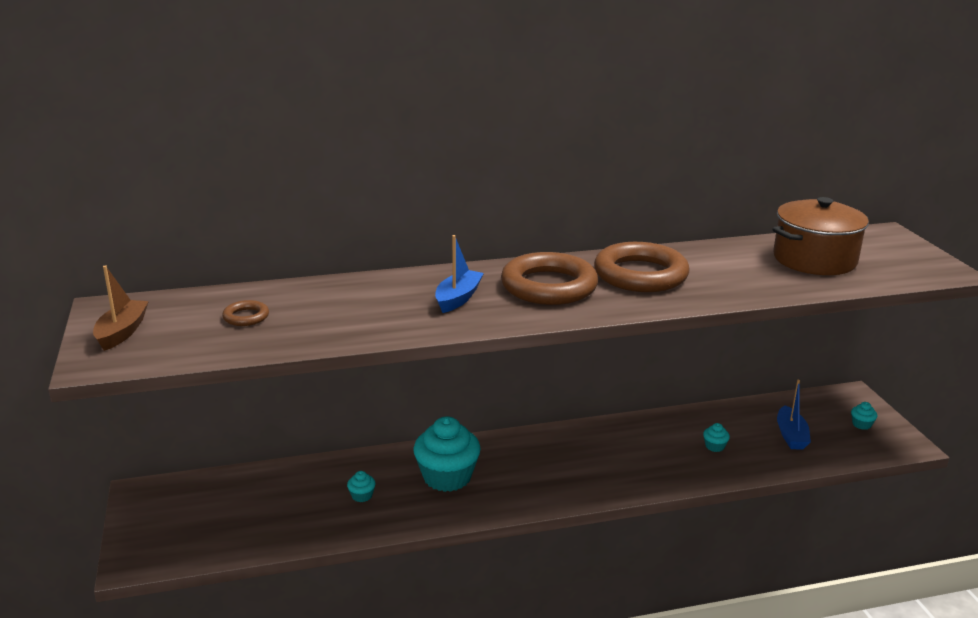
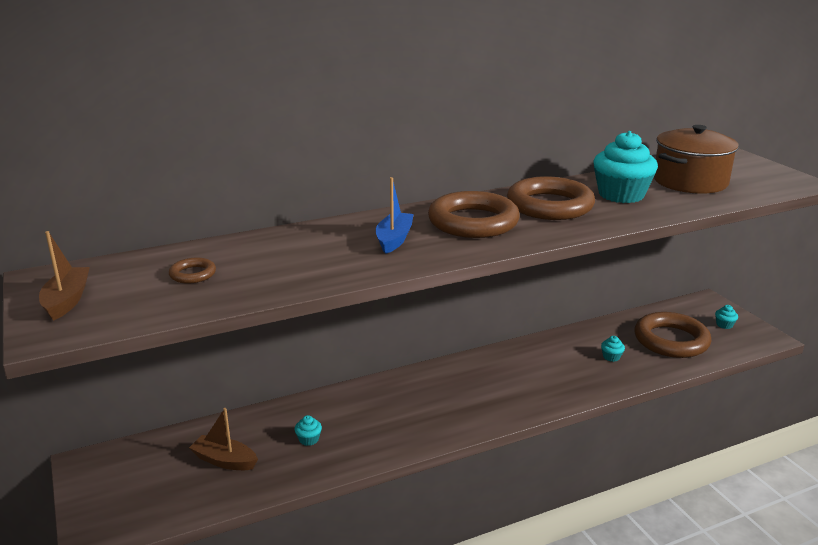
camera: 10 degrees left, 0 degrees up
turquoise cupcake [413,417,481,492] -> turquoise cupcake moved to [593,131,658,203]
blue boat [777,380,811,450] -> brown ring [634,312,712,358]
none -> brown boat [189,408,258,470]

